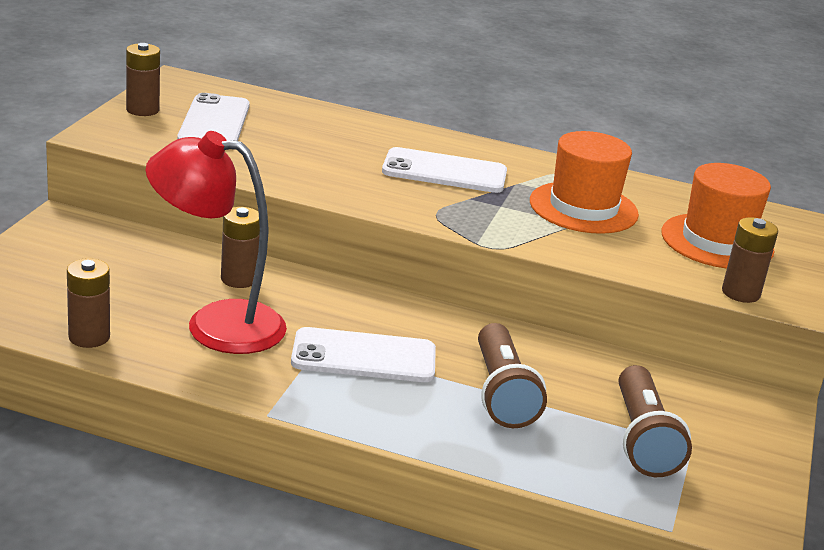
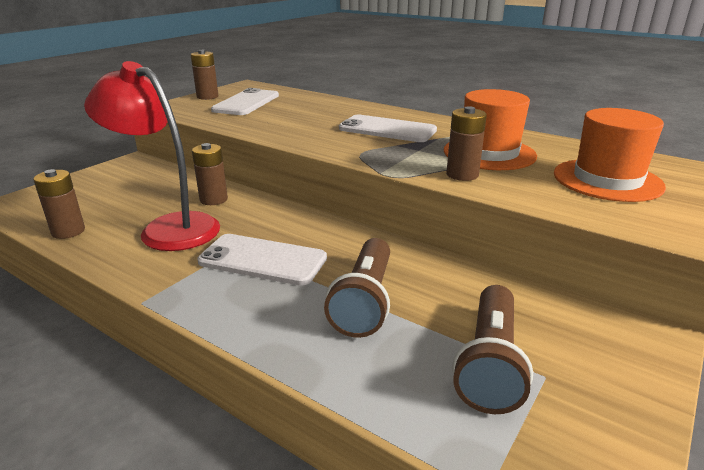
camera: 20 degrees right, 0 degrees up
brown battery [722,217,778,303] -> brown battery moved to [446,106,487,181]

